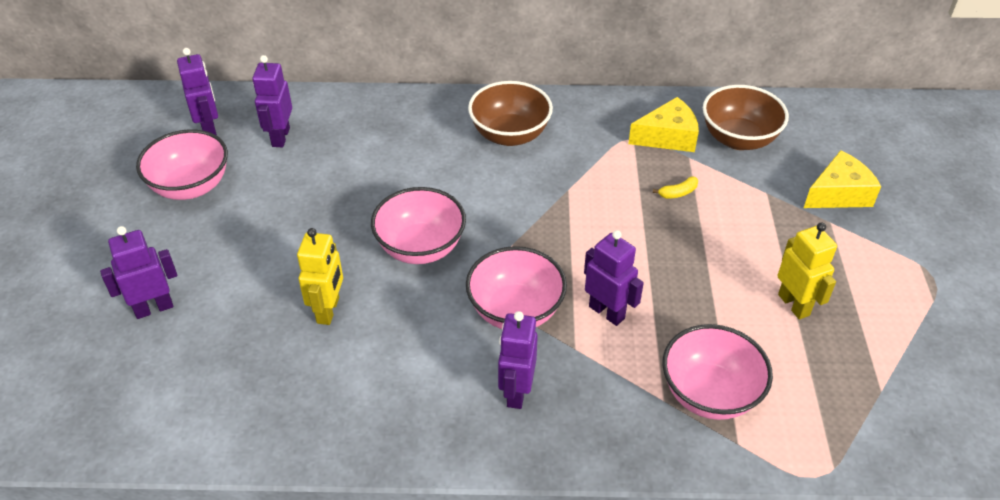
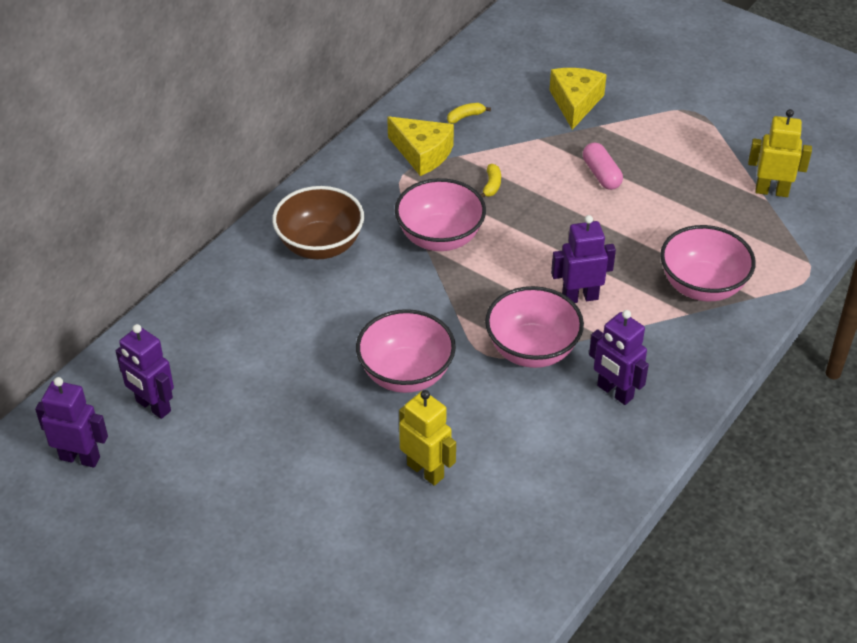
camera: 55 degrees left, 0 degrees up
purple robot [100,226,177,319] -> none
pink bowl [136,129,228,200] -> pink bowl moved to [395,178,486,251]
yellow cheese [628,97,699,152] -> yellow cheese turned 105 degrees clockwise [387,116,454,176]
brown bowl [703,85,789,150] -> yellow banana [447,103,491,124]
yellow robot [777,222,837,319] -> yellow robot moved to [748,109,812,197]
none -> pink capsule [583,142,623,190]

